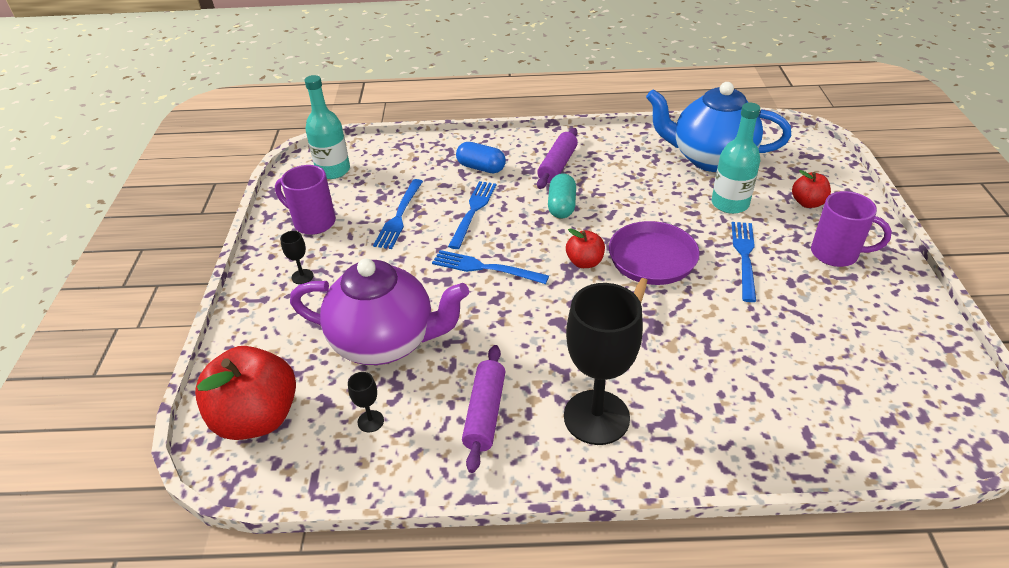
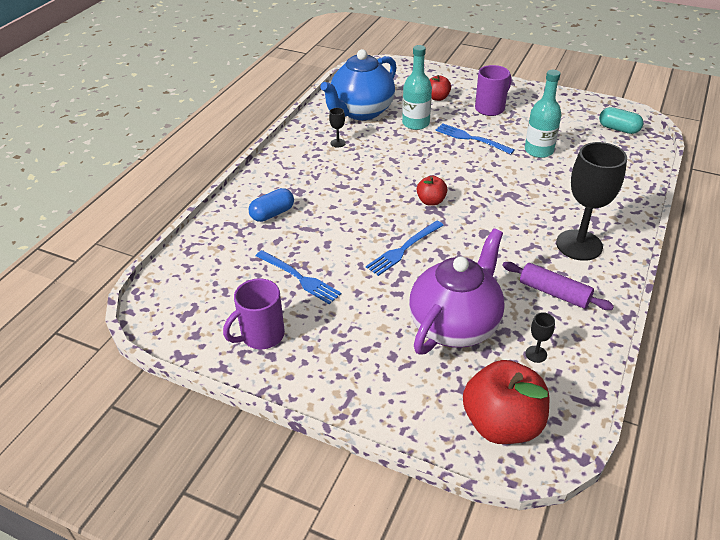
camera: 65 degrees left, 0 degrees up
black goblet [280,231,314,284] -> black goblet moved to [329,108,346,148]
turquoise bottle [305,75,350,179] -> turquoise bottle moved to [525,70,561,158]
blue fork [448,181,496,249] -> none
purple rolling pin [537,128,578,189] -> none
turquoise capsule [548,173,576,219] -> turquoise capsule moved to [599,107,644,134]
purple pan [609,221,700,302] -> none

